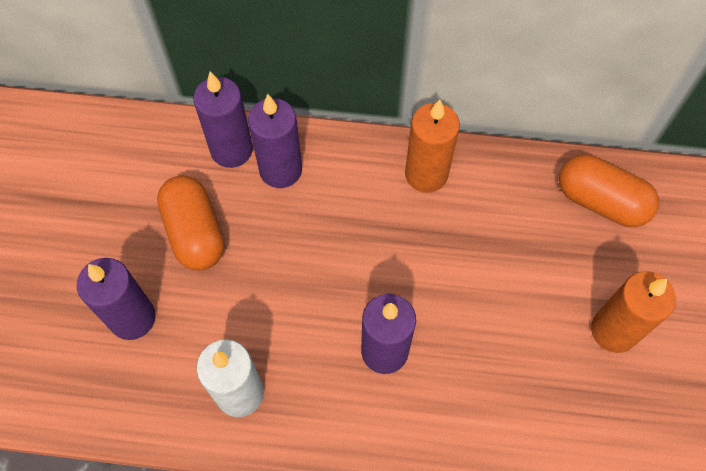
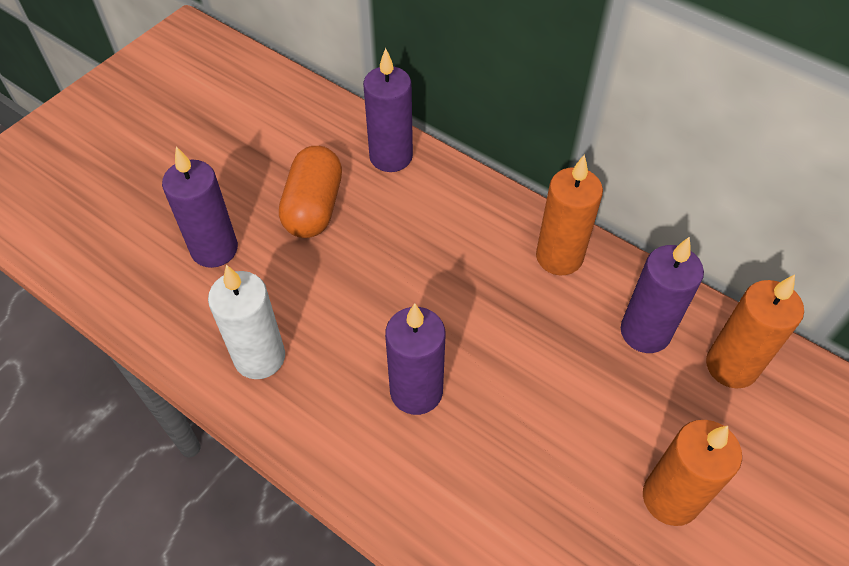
camera: 30 degrees right, 10 degrees down
purple candle [248,94,302,188] -> purple candle moved to [621,237,704,353]
orange capsule [559,154,659,227] -> orange candle [706,275,804,389]

